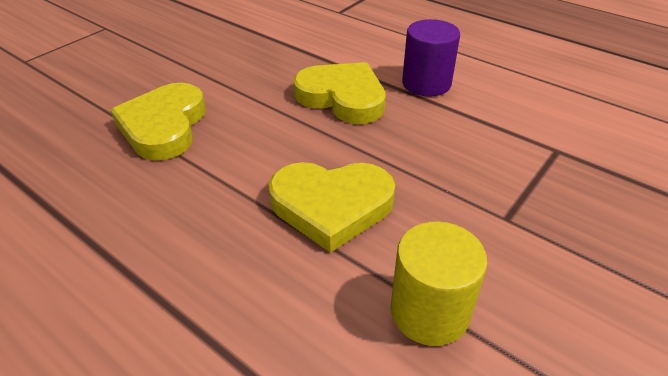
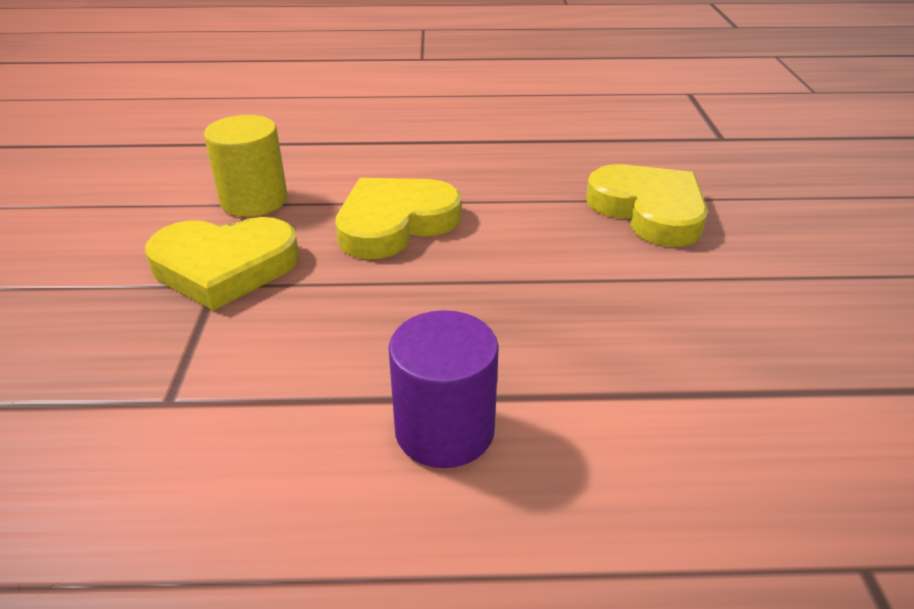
camera: 140 degrees right, 5 degrees down
yellow heart [293,62,386,124] -> yellow heart moved to [145,217,300,311]

